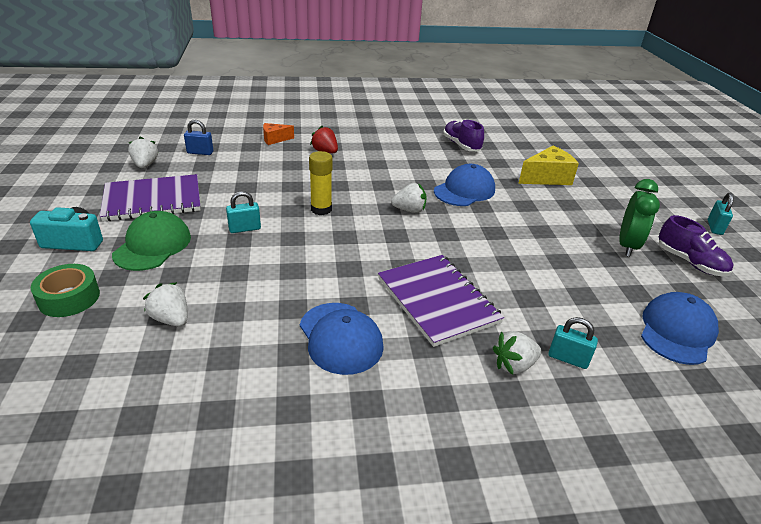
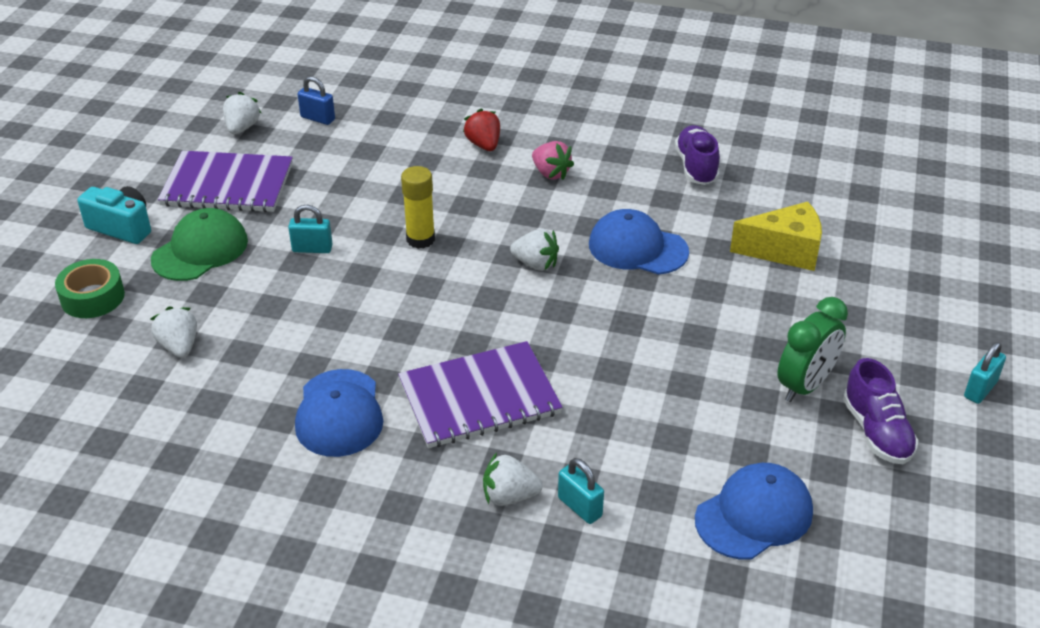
camera: 25 degrees right, 5 degrees up
orange cheese [263,123,294,145] -> none
purple notebook [378,255,504,347] -> purple notebook turned 75 degrees clockwise [398,341,563,448]
blue cap [434,164,495,206] -> blue cap turned 135 degrees counterclockwise [589,209,689,275]
none -> pink strawberry [532,141,574,180]

